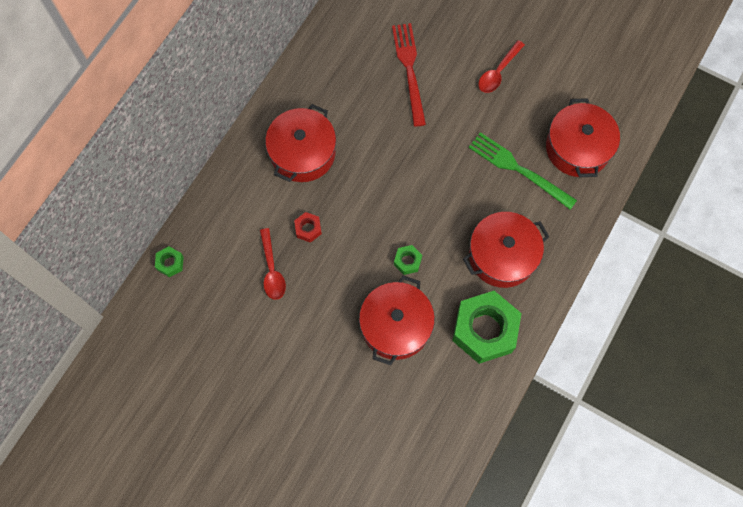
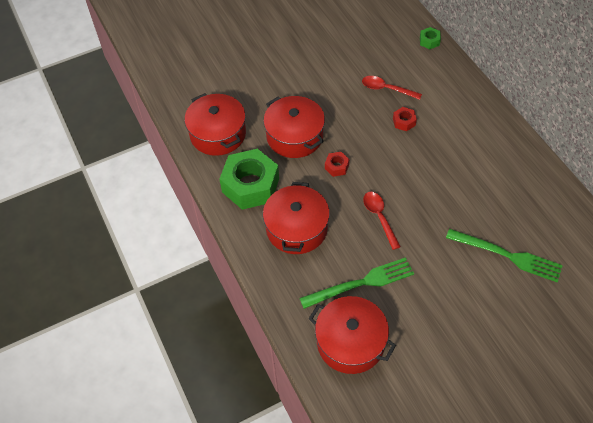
camera: 125 degrees right, 15 degrees down
red pot [265,104,336,182] -> red pot moved to [185,93,246,156]
red fork [392,23,426,127] -> green fork [446,229,563,282]
green nut [394,245,422,275] -> red nut [325,152,349,177]
red spoon [478,40,525,93] -> red spoon moved to [363,192,401,250]

